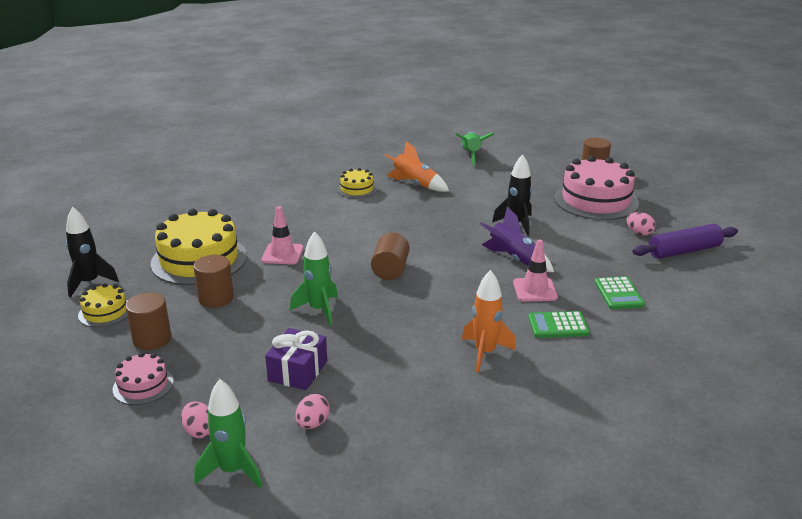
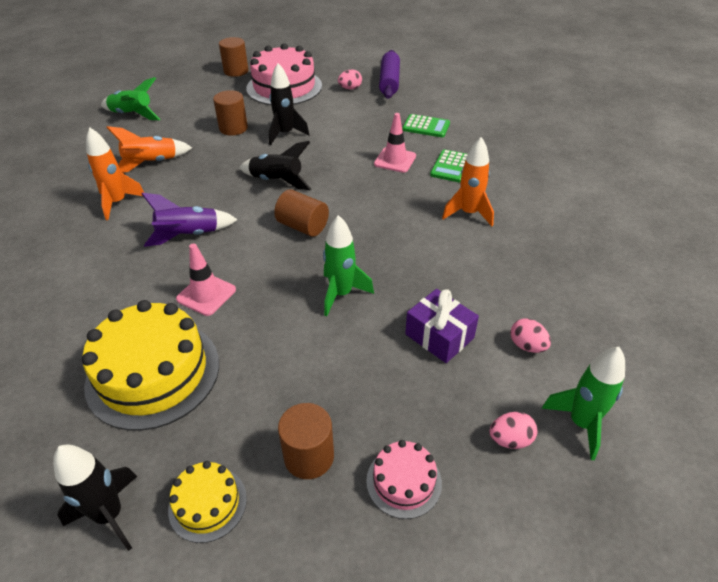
camera: 65 degrees left, 15 degrees up
brown cylinder [193,255,234,308] -> brown cylinder moved to [213,90,248,136]
yellow cake [337,168,377,199] -> orange rocket [86,127,144,220]
purple rocket [480,207,554,272] -> purple rocket moved to [141,193,238,247]
none -> black rocket [239,141,312,190]

